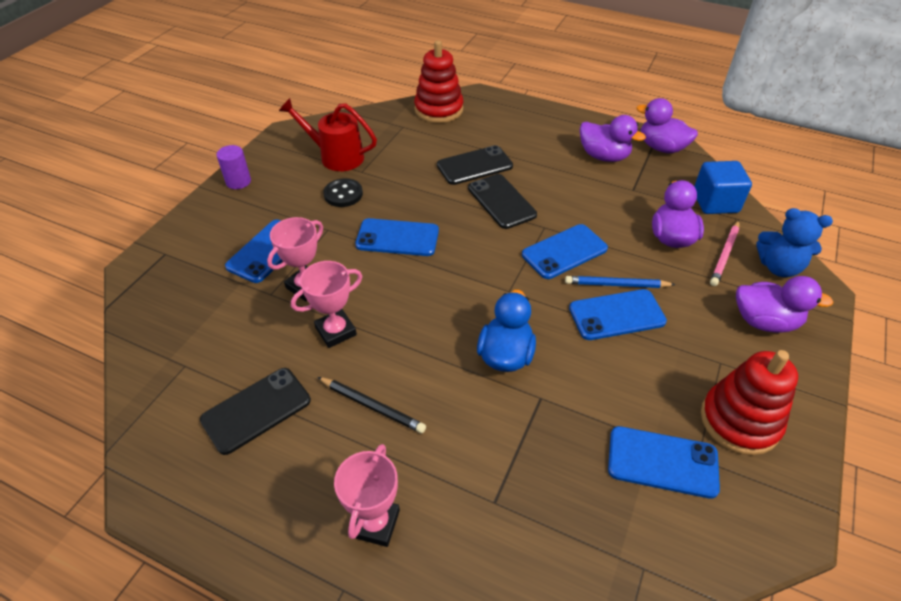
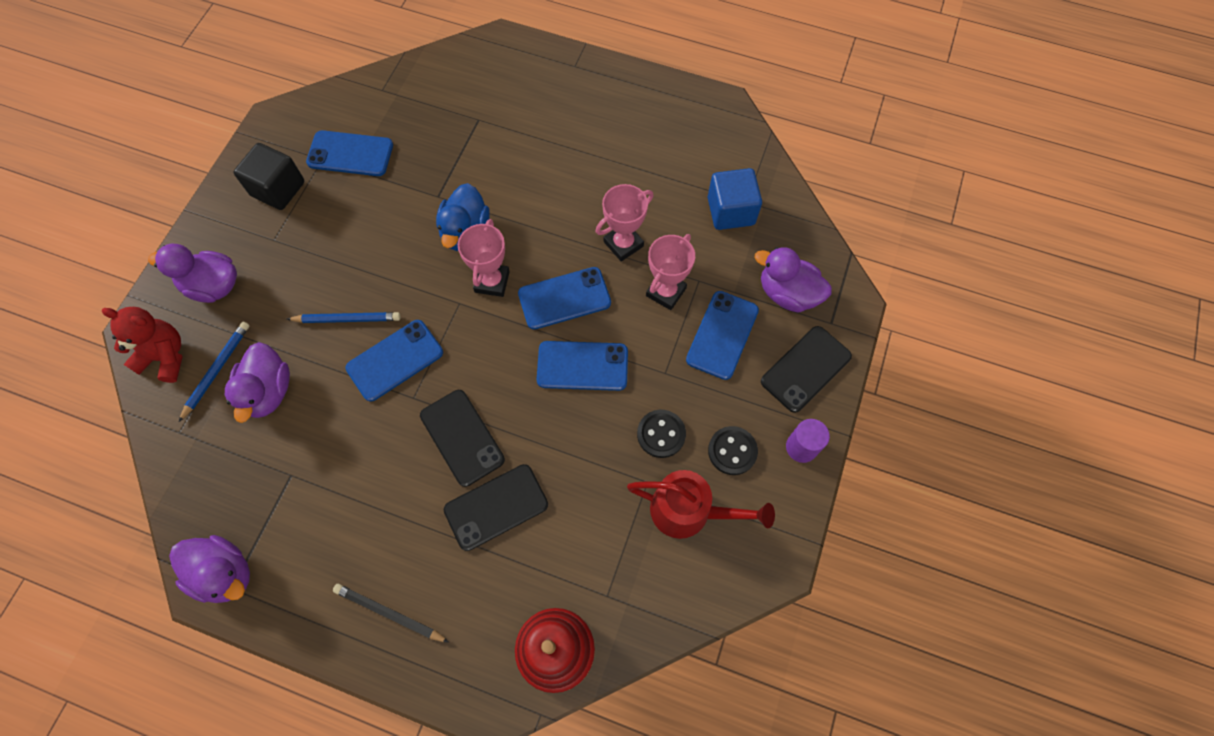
camera: 175 degrees right, 20 degrees up
black phone [200,368,311,455] -> black phone moved to [761,326,852,413]
black pencil [317,377,426,433] -> black pencil moved to [333,584,449,643]
pink trophy [334,444,400,547] -> pink trophy moved to [458,219,510,297]
blue phone [569,289,667,340] -> blue phone moved to [518,267,611,330]
purple duck [580,115,646,162] -> purple duck moved to [755,247,832,313]
blue cube [694,161,752,214] -> blue cube moved to [708,168,762,230]
red stacking toy [701,350,798,455] -> black cube [233,143,304,210]
pink pencil [710,220,739,286] -> blue pencil [179,322,250,422]
blue teddy bear [756,208,833,277] -> red teddy bear [102,307,183,383]
none -> black button [708,426,758,475]

